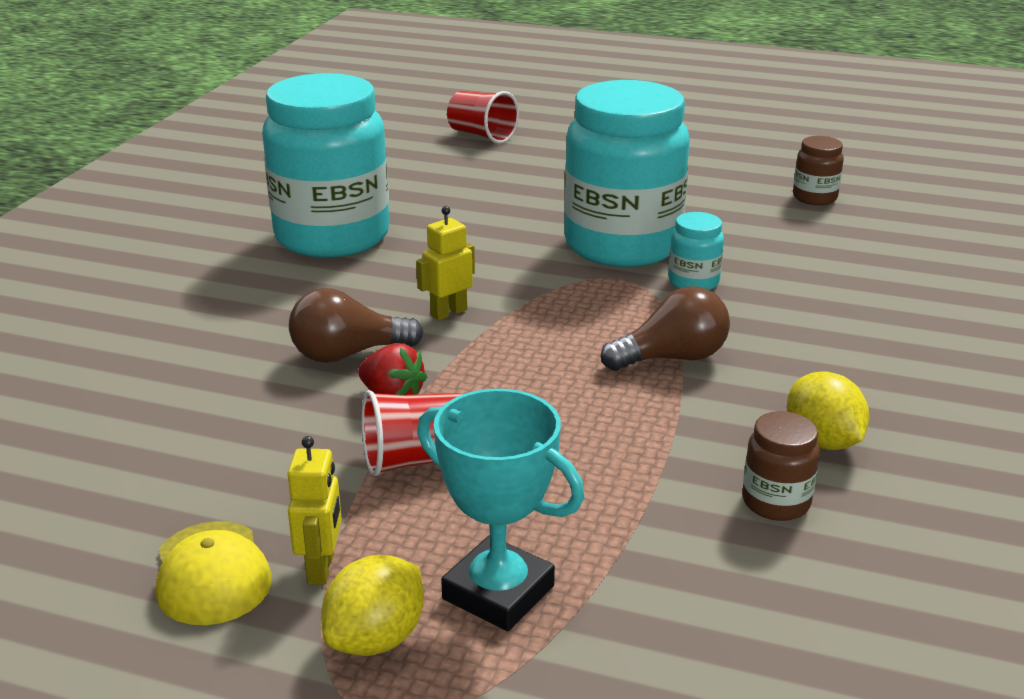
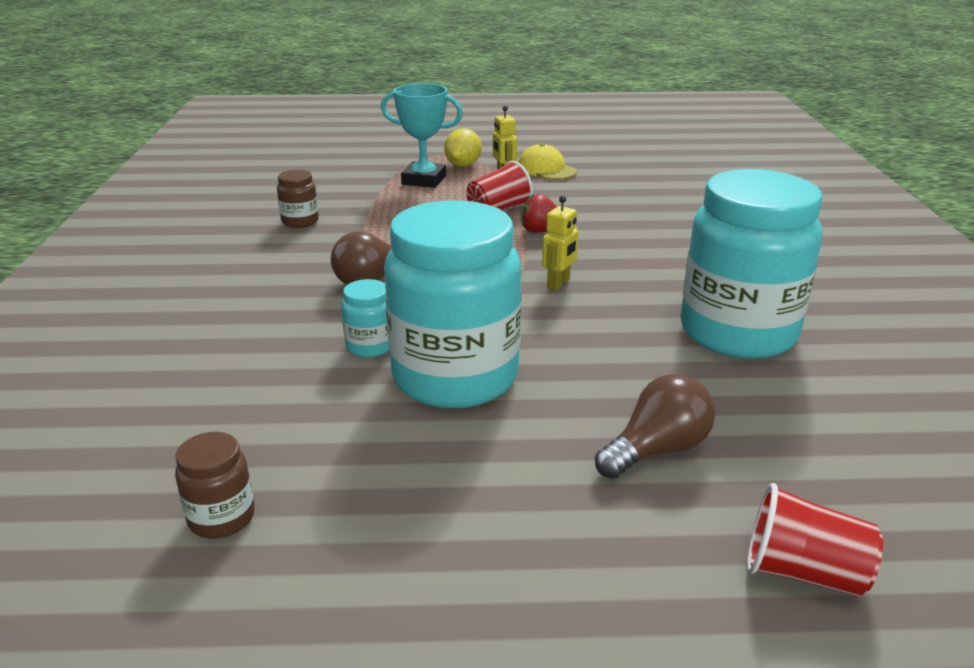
camera: 160 degrees right, 0 degrees up
brown light bulb [289,288,423,363] -> brown light bulb moved to [595,374,715,479]
yellow lemon [787,371,869,450] -> none

